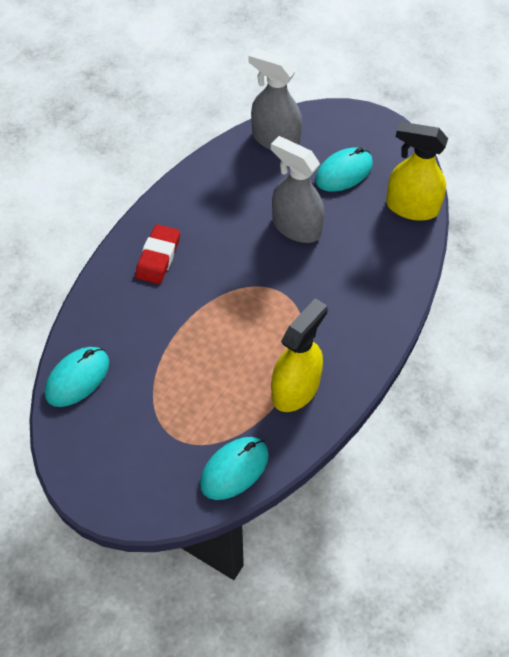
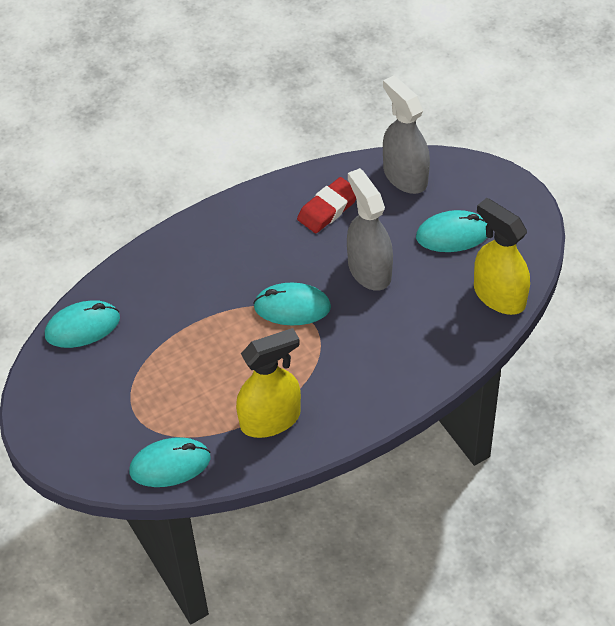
camera: 30 degrees right, 5 degrees down
red eraser [135,224,180,284] -> red eraser moved to [297,177,356,233]
none -> turquoise mouse [253,283,331,325]

